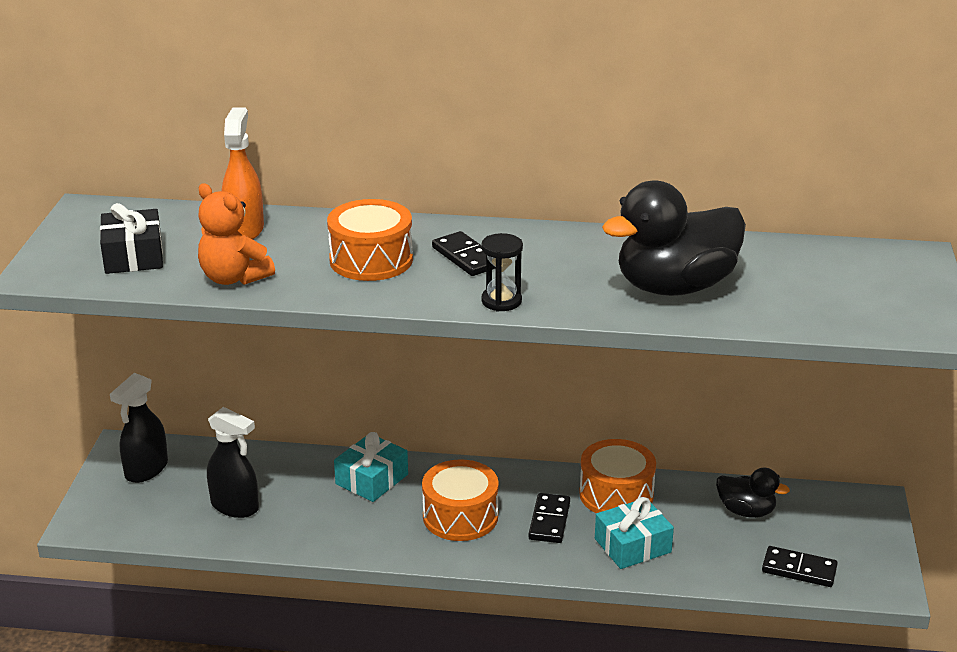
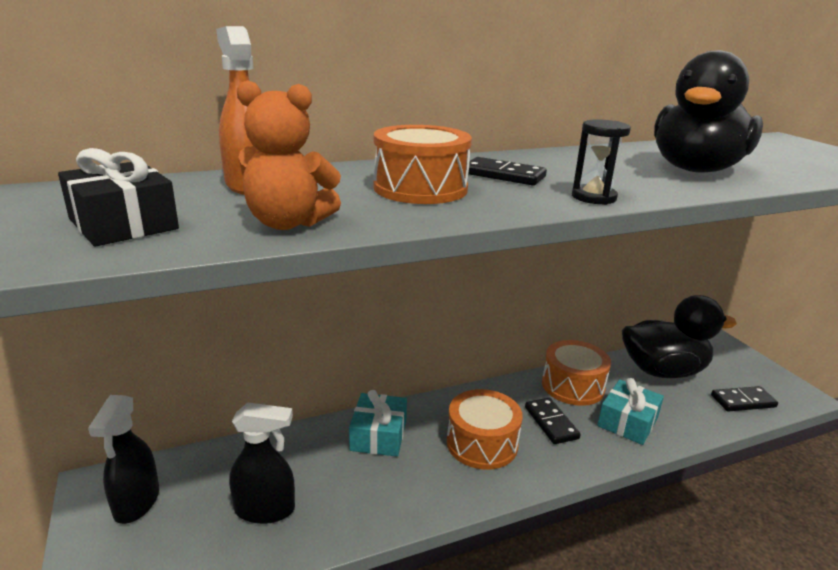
camera: 30 degrees left, 5 degrees down
black duck [716,468,790,518] -> black duck [622,295,737,378], size x1.91

